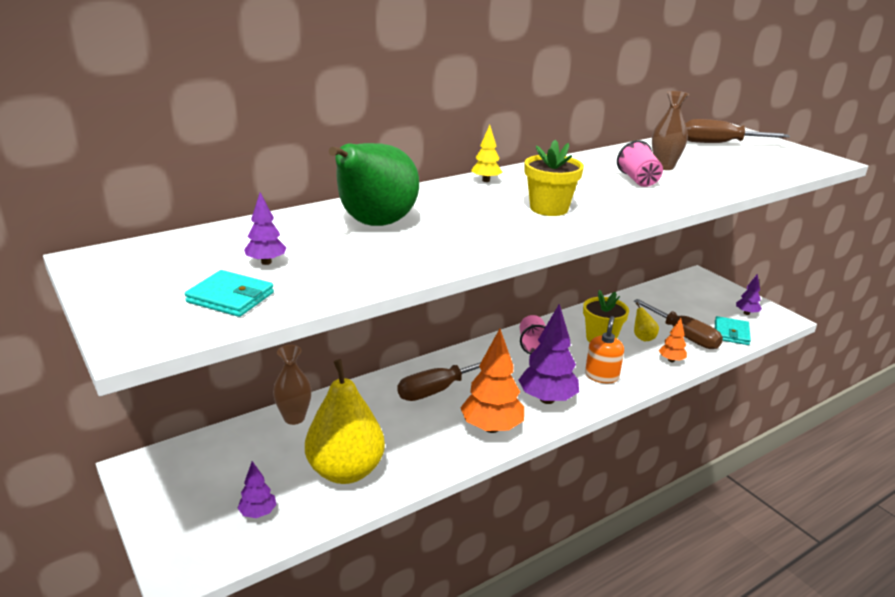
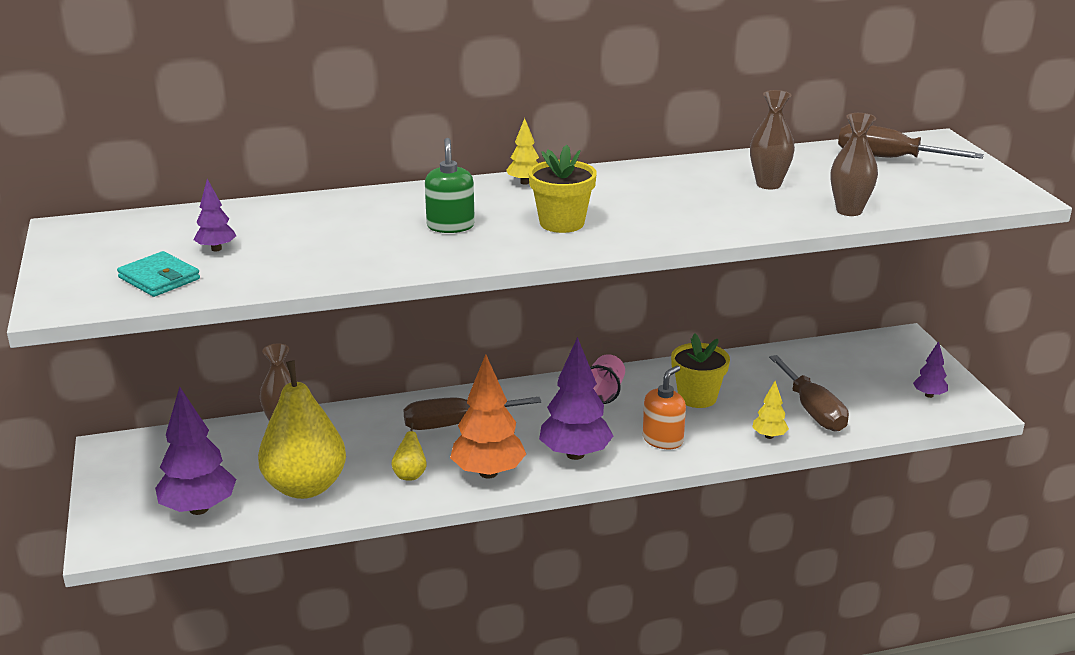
camera: 20 degrees right, 0 degrees up
purple tree [238,461,277,518] -> purple tree [155,387,236,515], size x2.00
green pear [329,143,419,226] -> none
pink cup [617,140,663,187] -> none
yellow pear [634,302,659,341] -> yellow pear moved to [391,423,426,481]
orange tree [659,318,687,362] -> yellow tree [752,381,789,439]
turquoise wallet [715,316,751,345] -> none
none -> green soap dispenser [425,138,475,233]
none -> brown vase [830,113,878,216]

